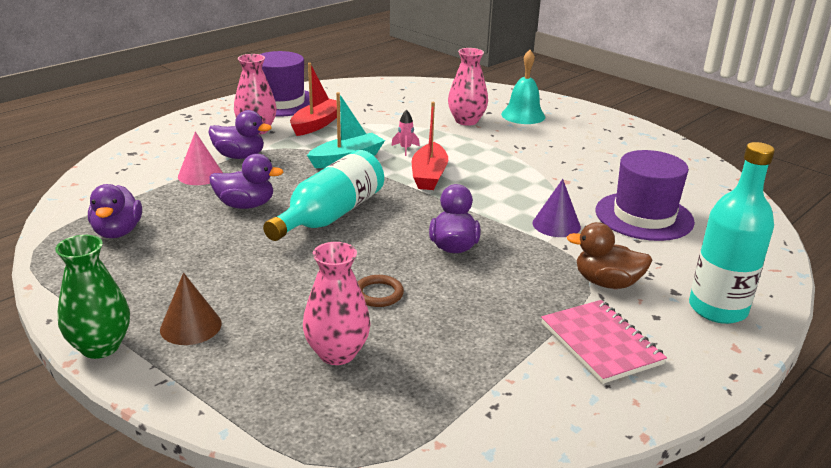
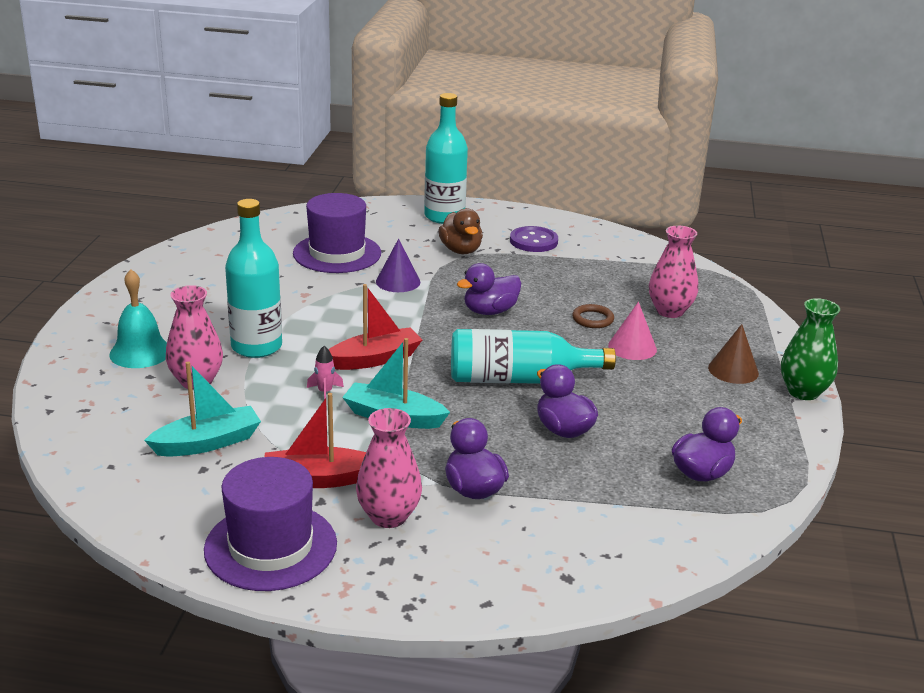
camera: 125 degrees left, 0 degrees up
pink cone [178,132,223,185] -> pink cone moved to [608,302,657,360]
pink notebook [541,300,667,384] -> purple button [510,226,558,252]
none -> turquoise boat [144,362,261,457]
none -> turquoise bottle [225,199,282,358]

